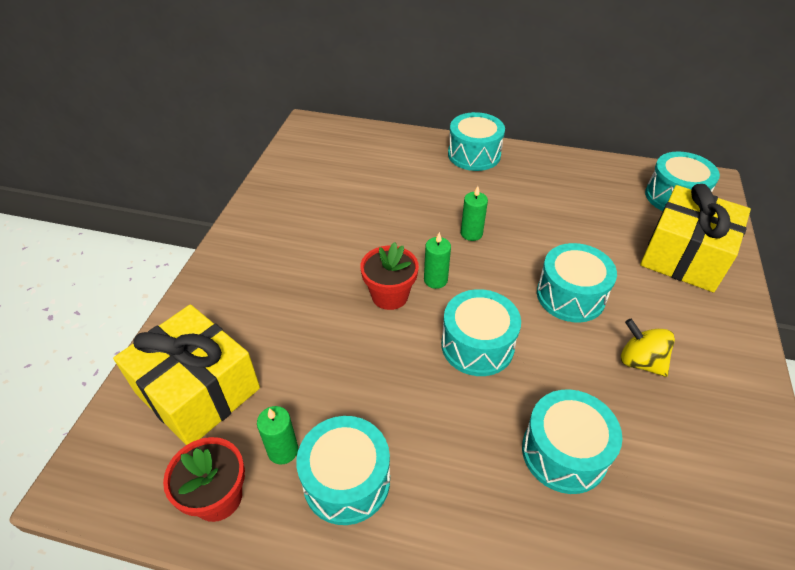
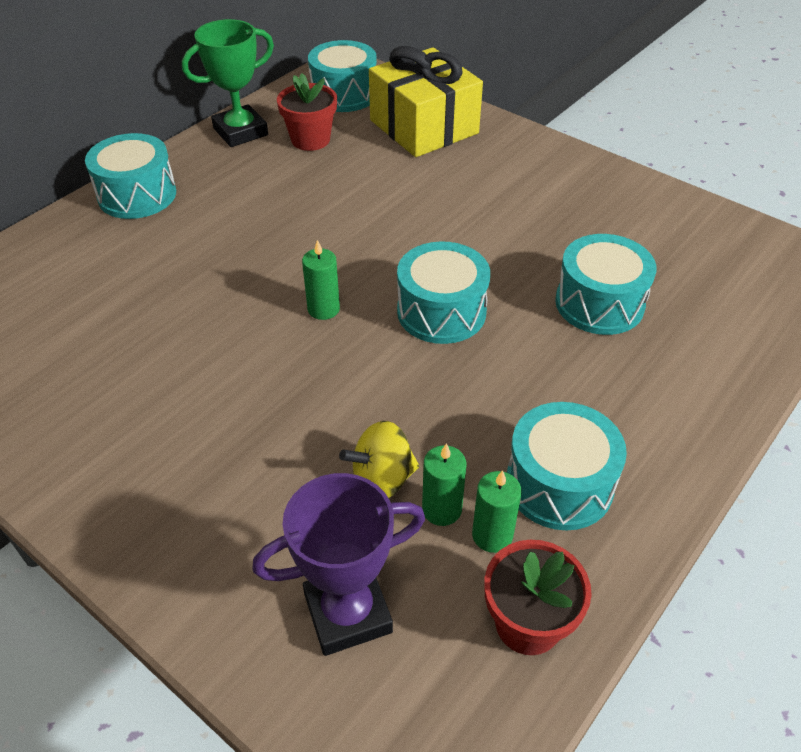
camera: 65 degrees left, 0 degrees up
yellow gift [113,304,260,445] -> purple trophy [252,473,425,656]
red flower pot [360,242,419,310] -> red flower pot moved to [277,73,337,151]
green candle [461,186,488,241] -> green candle moved to [422,443,466,526]
turquoise drum [537,243,617,322] -> none
yellow spinning top [621,319,675,377] -> yellow spinning top moved to [339,421,419,498]
none -> green trophy [182,19,274,147]

